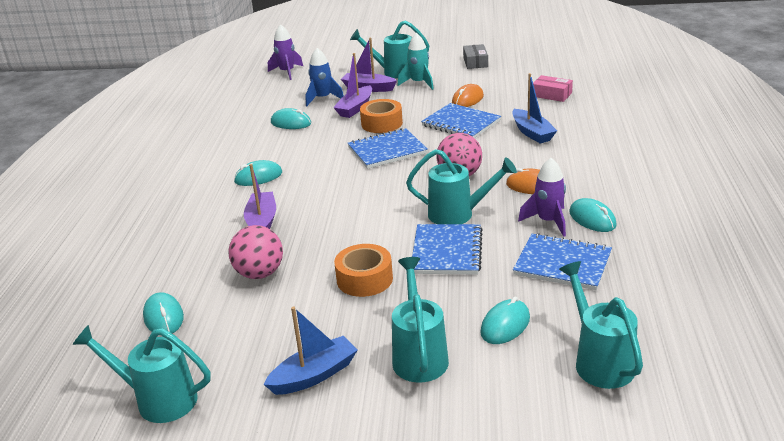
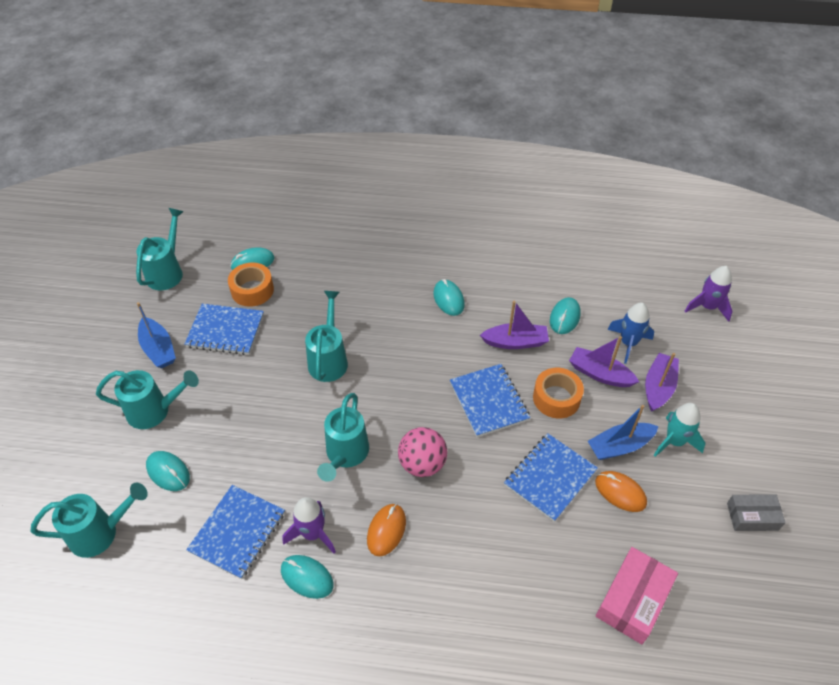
camera: 90 degrees right, 20 degrees up
pink ball [228,225,283,279] -> none
purple boat [244,164,276,229] -> purple boat moved to [480,301,549,349]
orange tape [334,244,393,297] -> orange tape moved to [228,263,274,307]
turquoise watering can [350,20,430,78] -> turquoise watering can moved to [305,291,348,382]
blue notebook [412,224,483,275] -> blue notebook moved to [184,304,264,355]
blue boat [512,73,557,143] -> blue boat moved to [588,405,659,460]
pink box [533,75,573,102] -> pink box [596,547,678,645], size x1.53
turquoise mouse [569,198,617,232] -> turquoise mouse turned 60 degrees clockwise [281,555,334,599]

